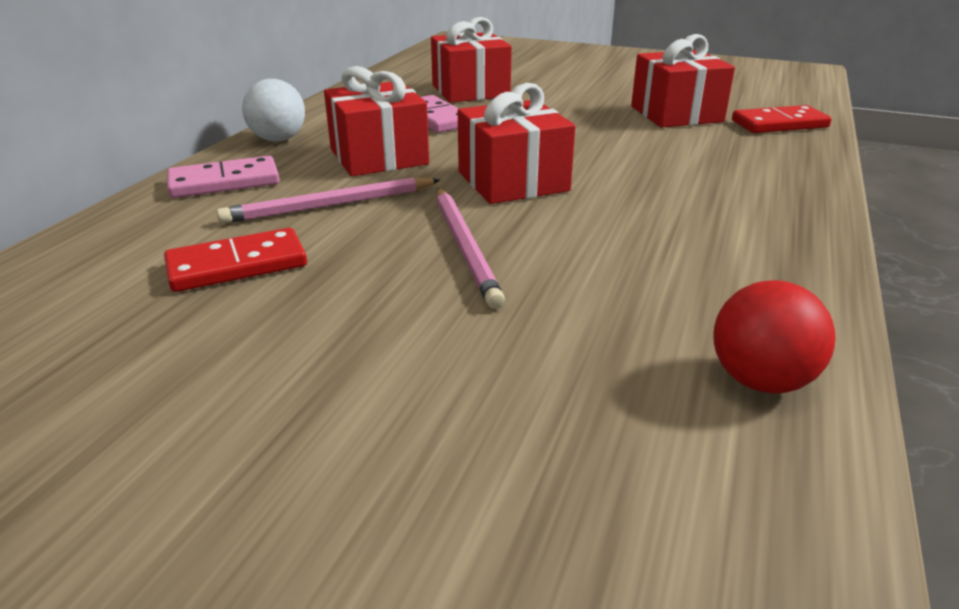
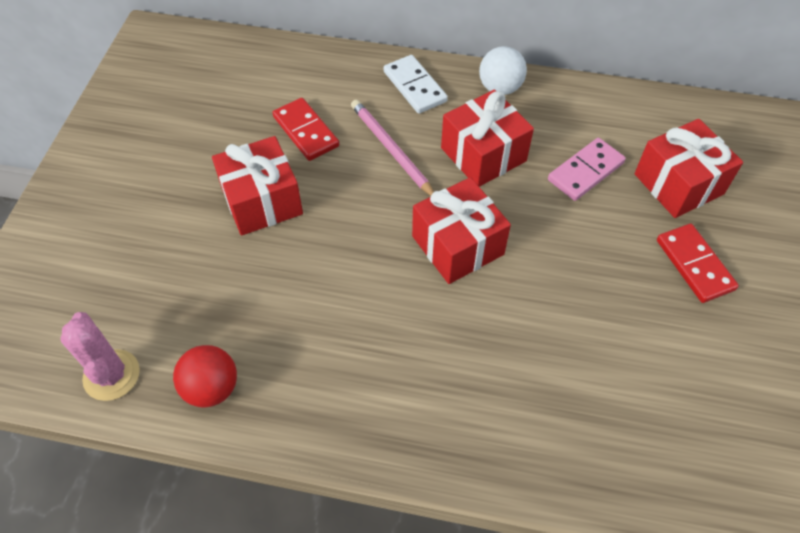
camera: 80 degrees right, 25 degrees up
pink domino [167,156,279,198] -> white domino [384,55,448,114]
pink pencil [437,188,505,309] -> none
red gift [631,34,735,128] -> red gift moved to [212,136,303,236]
red domino [732,105,832,133] -> red domino moved to [657,224,739,303]
none -> pink cactus [60,312,140,401]

